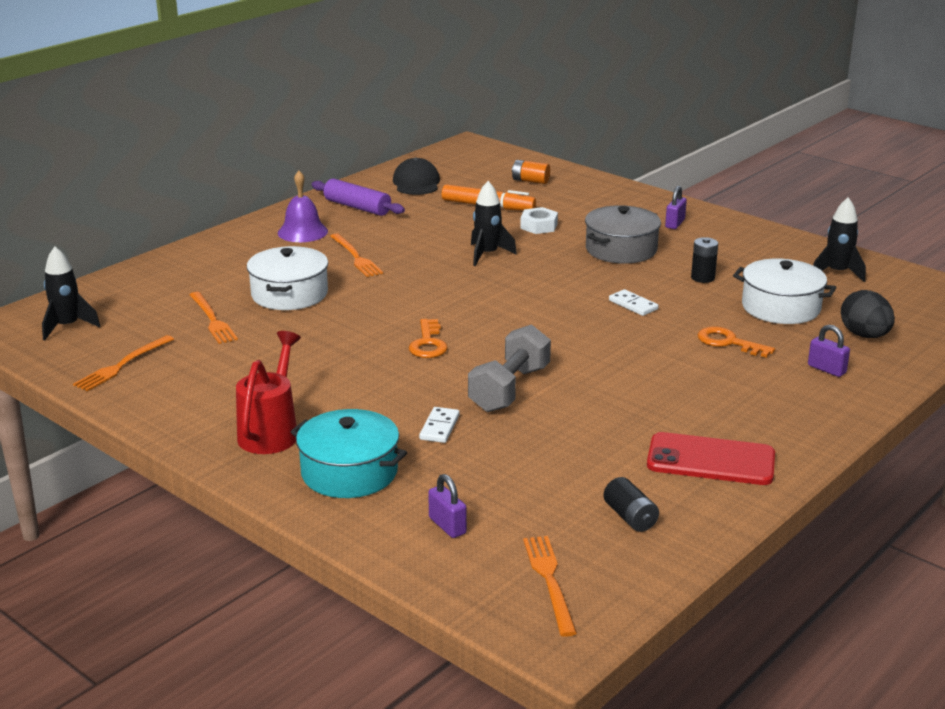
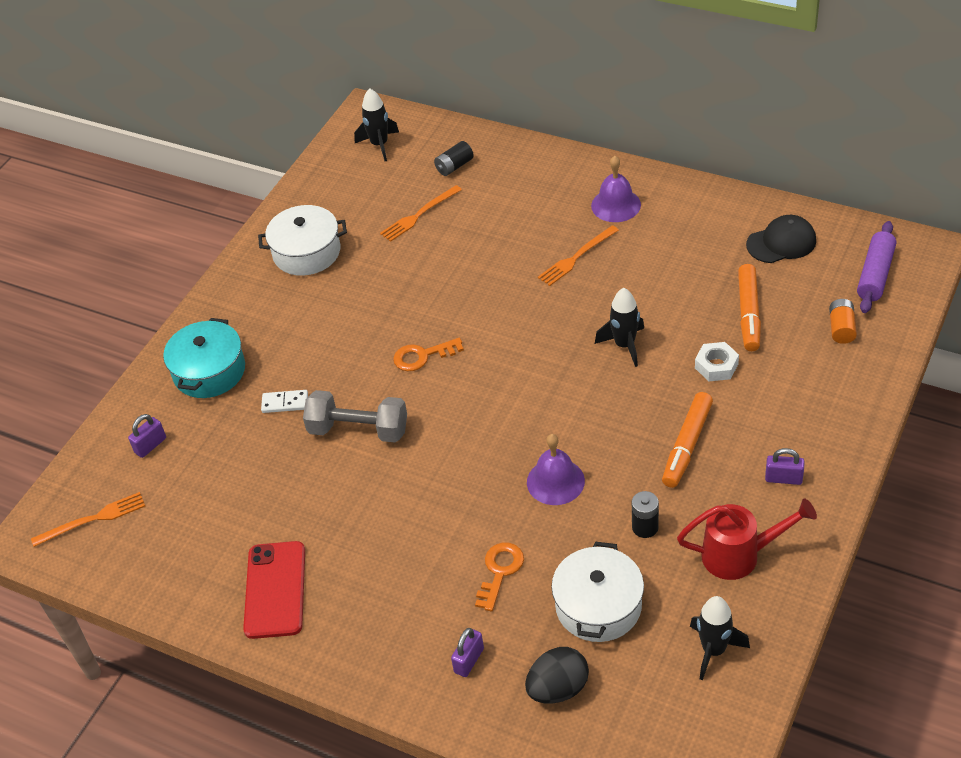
camera: 80 degrees right, 20 degrees up
orange fork [73,335,174,391] -> none
red watering can [236,331,301,454] -> red watering can moved to [677,498,817,580]
white pot [247,246,328,310] -> white pot moved to [258,205,347,276]
purple rolling pin [311,179,405,216] -> purple rolling pin moved to [857,221,896,313]
grey pot [585,205,661,264] -> orange marker [662,392,713,488]
black battery [603,477,659,532] -> black battery moved to [434,141,474,176]
white domino [609,289,658,316] -> purple bell [527,434,585,505]

